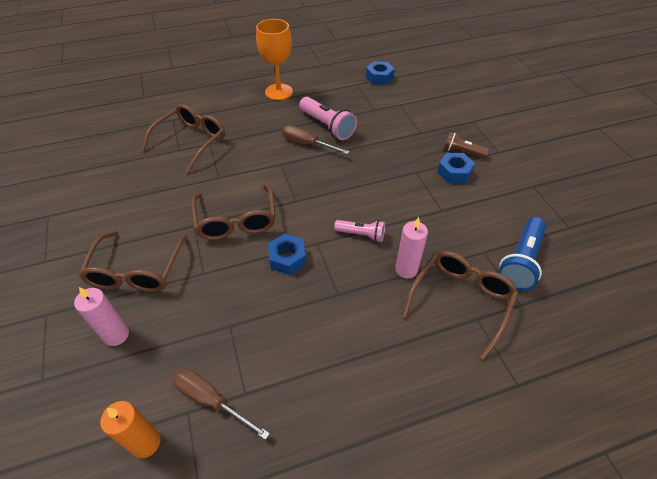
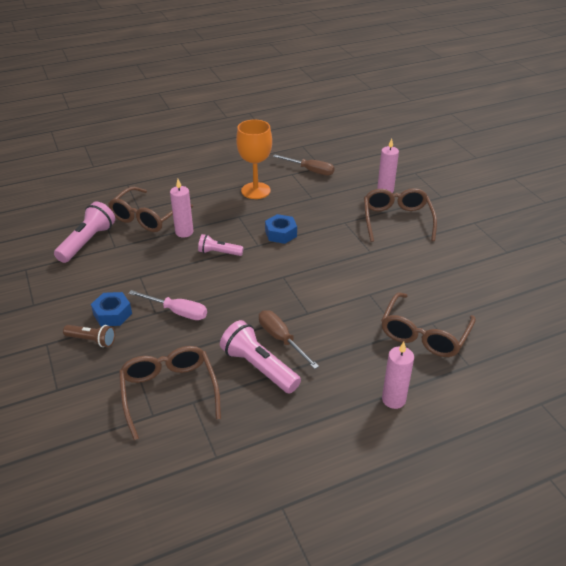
camera: 175 degrees right, 10 degrees down
orange candle [100,401,161,458] -> none
brown glasses [191,183,276,240] -> brown glasses moved to [119,346,221,440]
orange goblet [256,19,293,100] -> orange goblet moved to [236,120,272,199]
brown screwdriver [282,125,350,155] -> brown screwdriver turned 150 degrees counterclockwise [259,310,319,369]
blue nut [366,61,395,85] -> none
blue flashlight [498,217,546,291] -> pink flashlight [54,202,115,263]
none -> pink screwdriver [128,290,207,320]
none -> pink candle [382,342,414,409]

